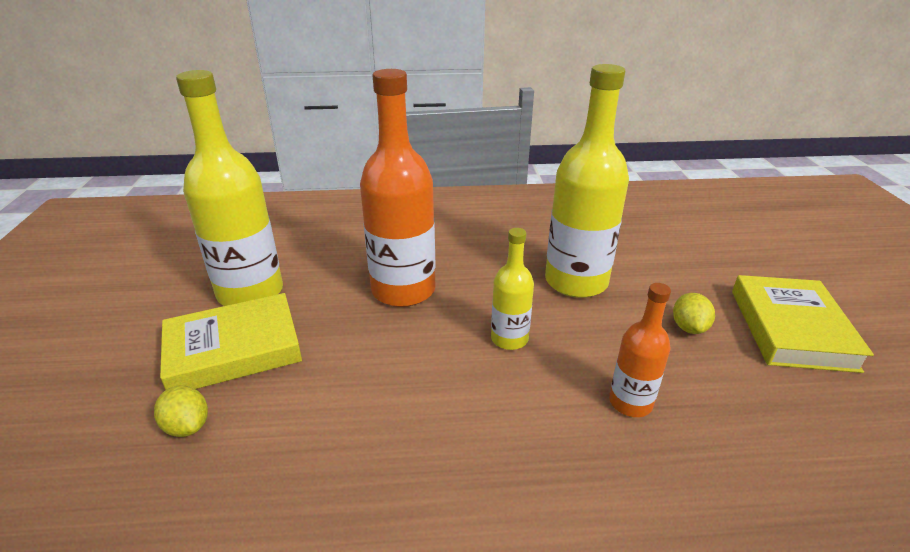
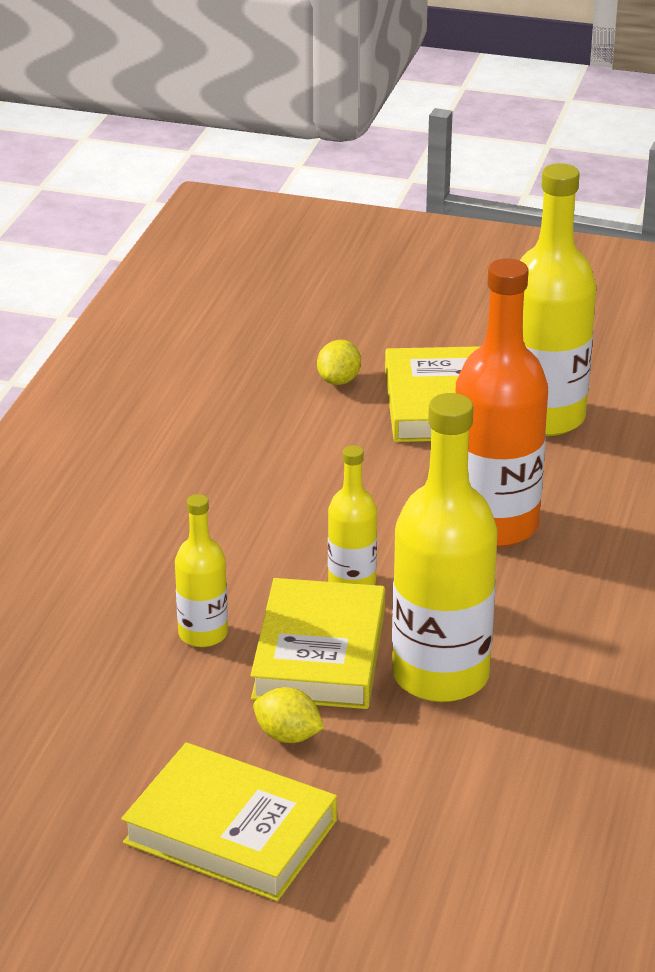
camera: 110 degrees right, 0 degrees up
yellow lemon [154,385,208,437] -> yellow lemon turned 45 degrees counterclockwise [317,340,361,385]
orange bottle [609,283,671,417] -> yellow bottle [175,494,228,647]
none -> yellow book [250,578,385,709]

